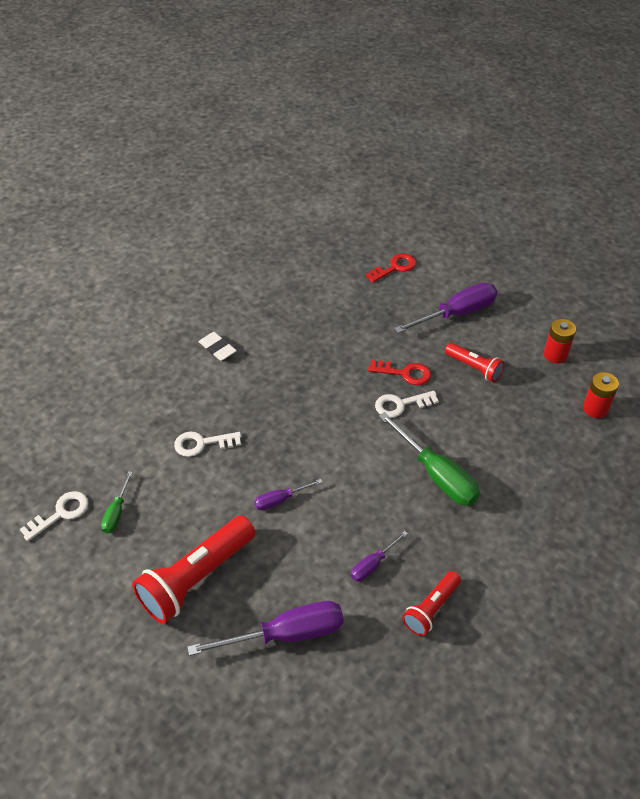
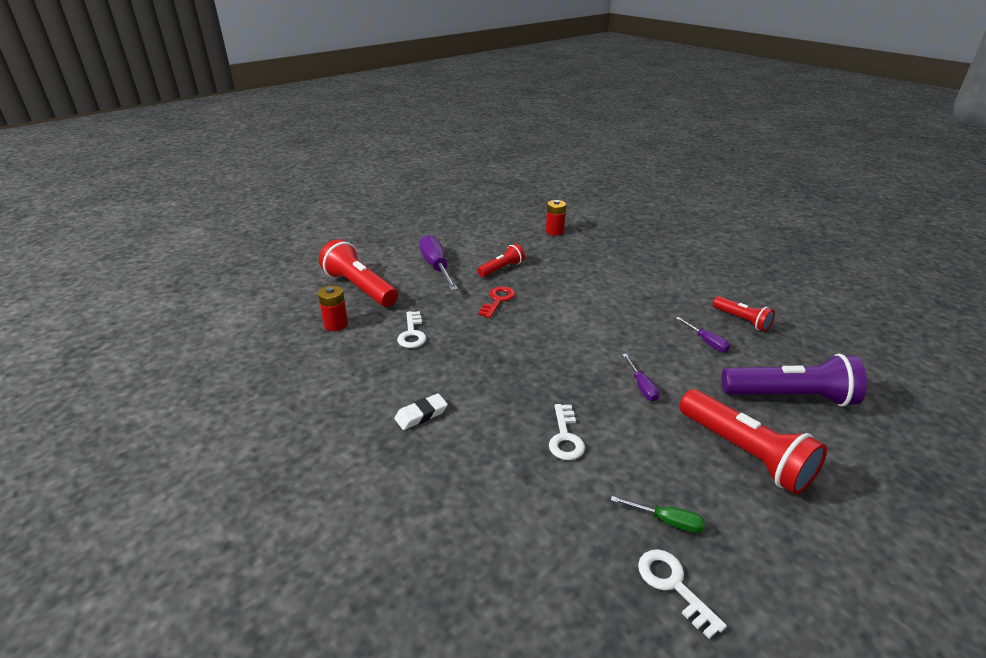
camera: 80 degrees left, 15 degrees down
purple screwdriver [188,601,344,656] -> purple flashlight [722,354,867,407]
red key [365,253,416,283] -> red flashlight [319,239,398,307]
white key [375,391,439,418] -> white key moved to [397,311,426,348]
green screwdriver [379,412,480,506] -> none
red battery [544,319,576,363] -> red battery moved to [318,286,348,331]

